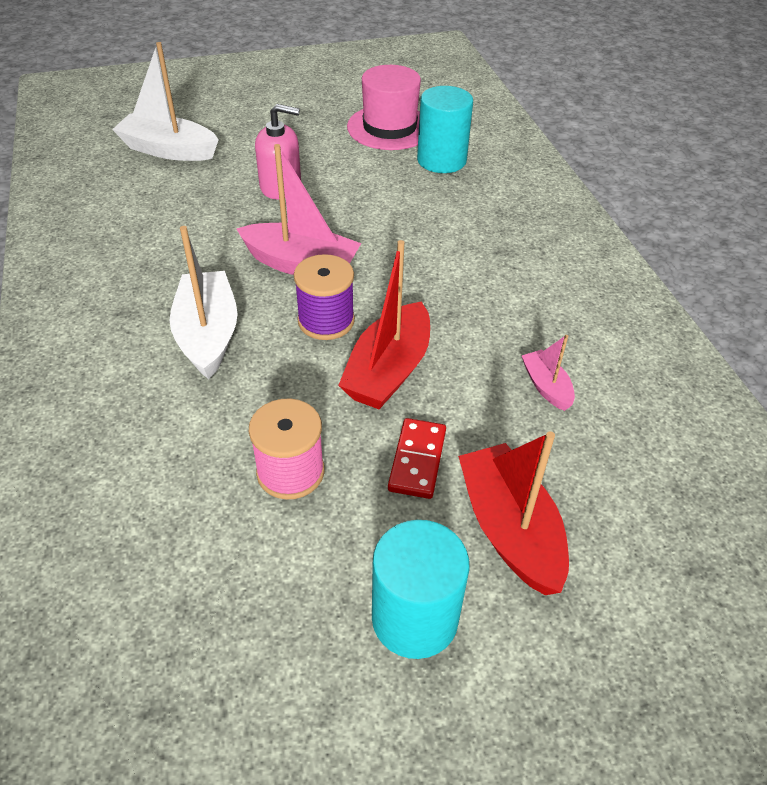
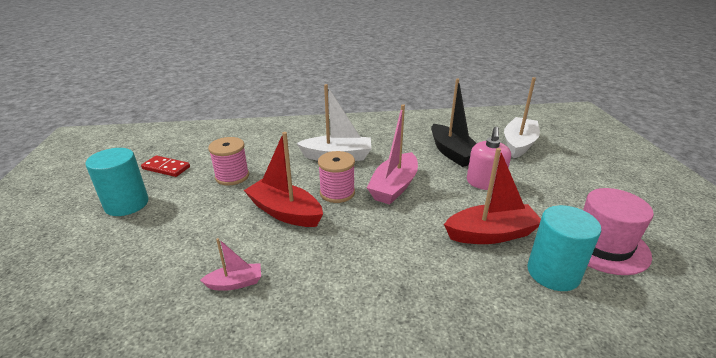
camera: 100 degrees right, 15 degrees down
purple spool [294,254,355,340] -> pink spool [318,151,355,203]
red domino [388,418,446,499] -> red domino moved to [141,155,190,177]
red boat [458,431,569,595] -> red boat moved to [444,148,541,244]
none -> black boat [431,79,477,167]

